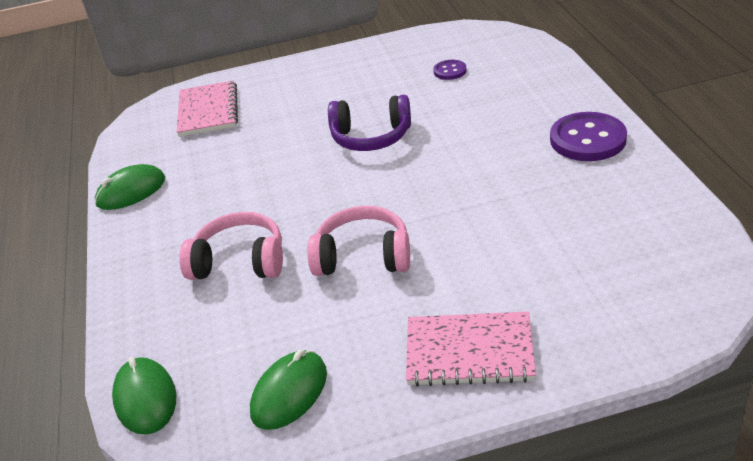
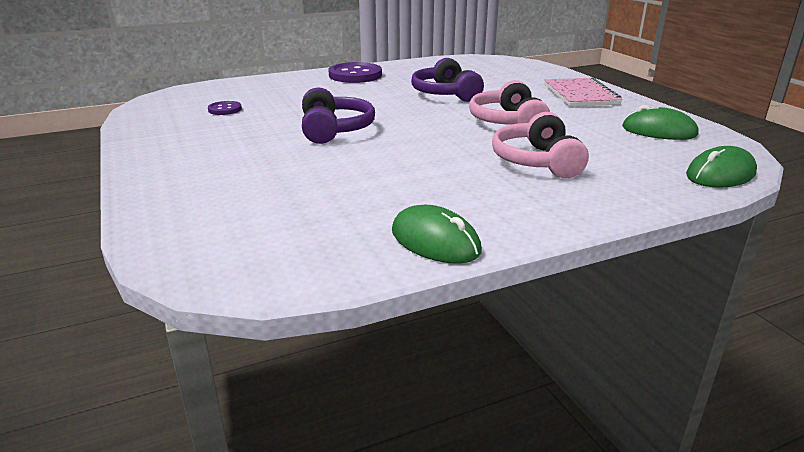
camera: 105 degrees left, 10 degrees down
pink notebook [177,80,238,137] -> none
none -> purple headphones [411,58,484,102]

